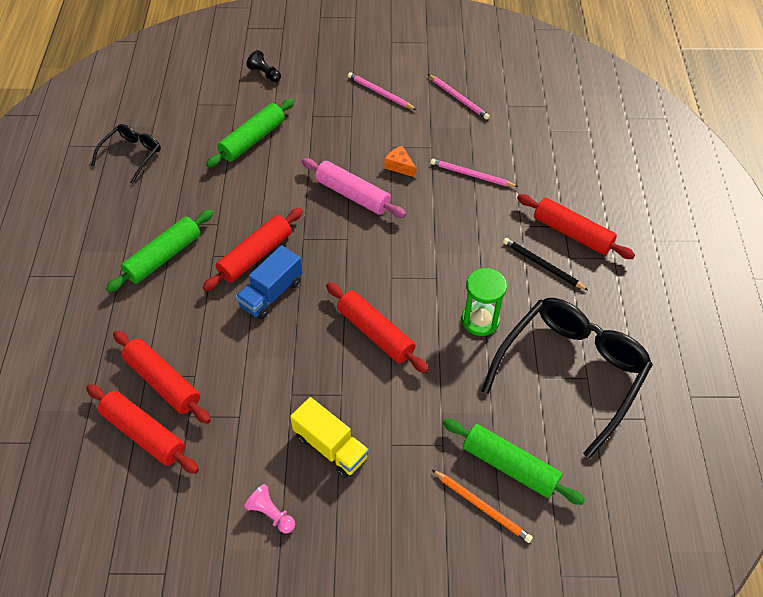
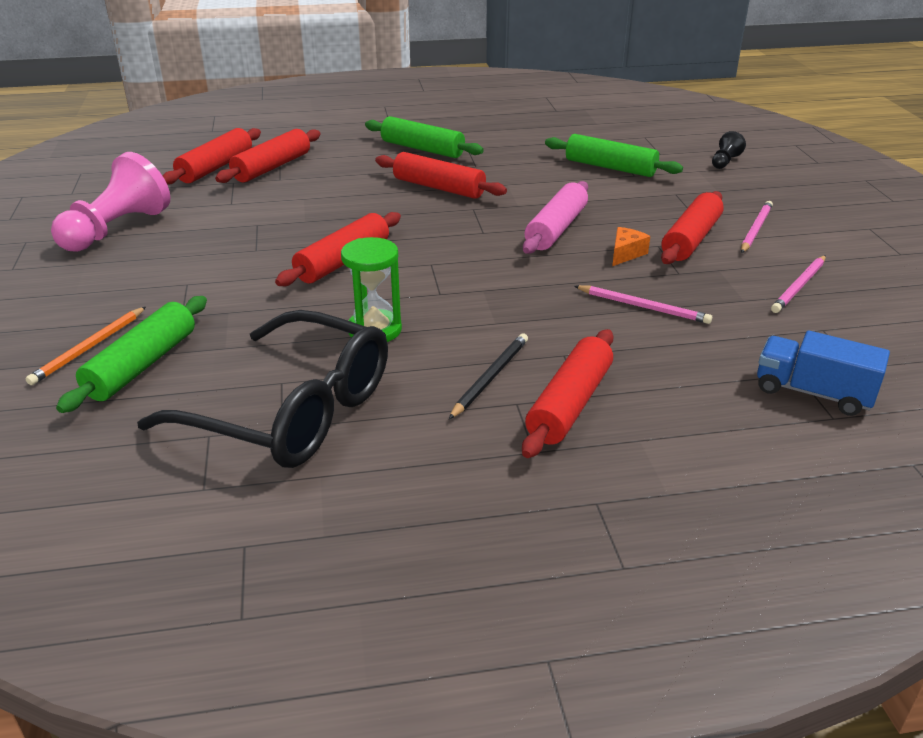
camera: 80 degrees right, 20 degrees down
black glasses [91,124,161,184] -> none
blue truck [236,245,302,320] -> blue truck moved to [757,330,890,416]
pink pawn [244,484,295,533] -> pink pawn [51,152,170,252], size x2.18
yellow truck [290,397,369,478] -> none
pink pencil [430,159,518,187] -> pink pencil turned 105 degrees clockwise [574,285,712,324]
none -> red rolling pin [661,191,724,264]

